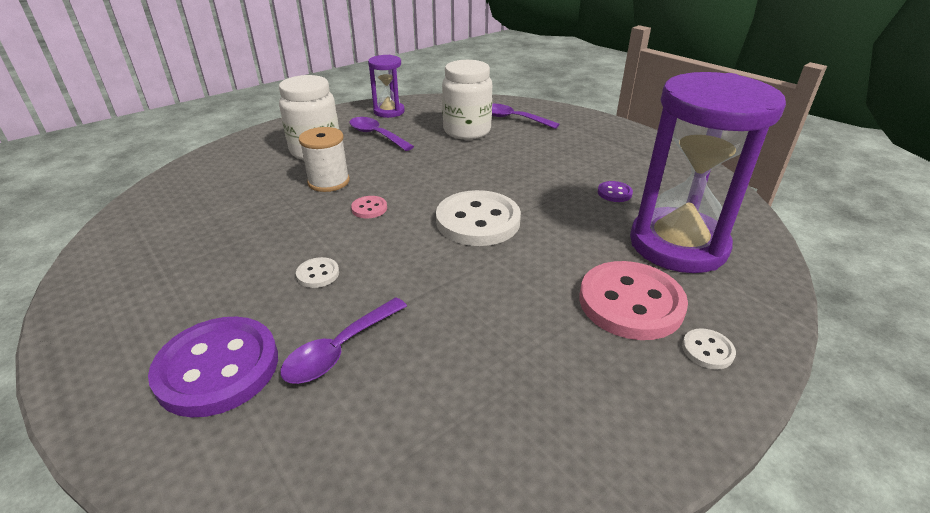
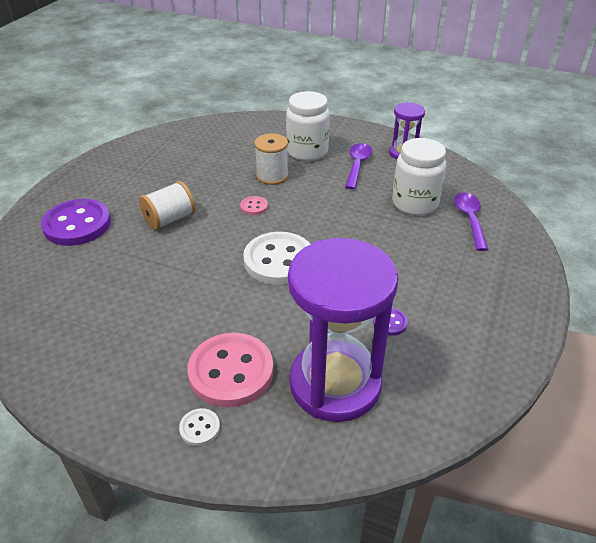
camera: 60 degrees right, 5 degrees up
purple spoon [280,297,407,384] -> none
white button [296,257,339,288] -> white spool [139,181,195,230]

